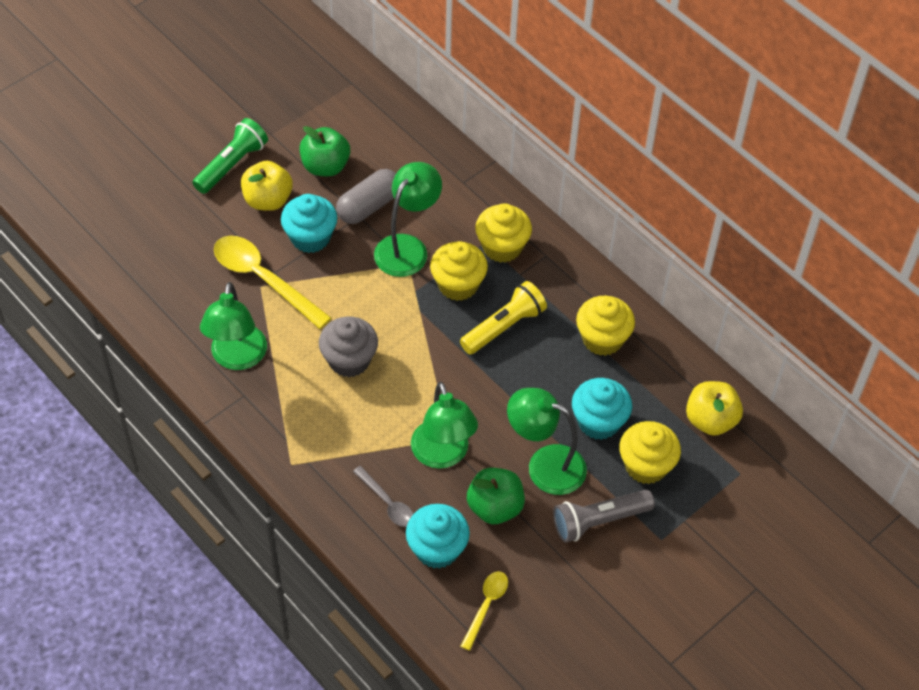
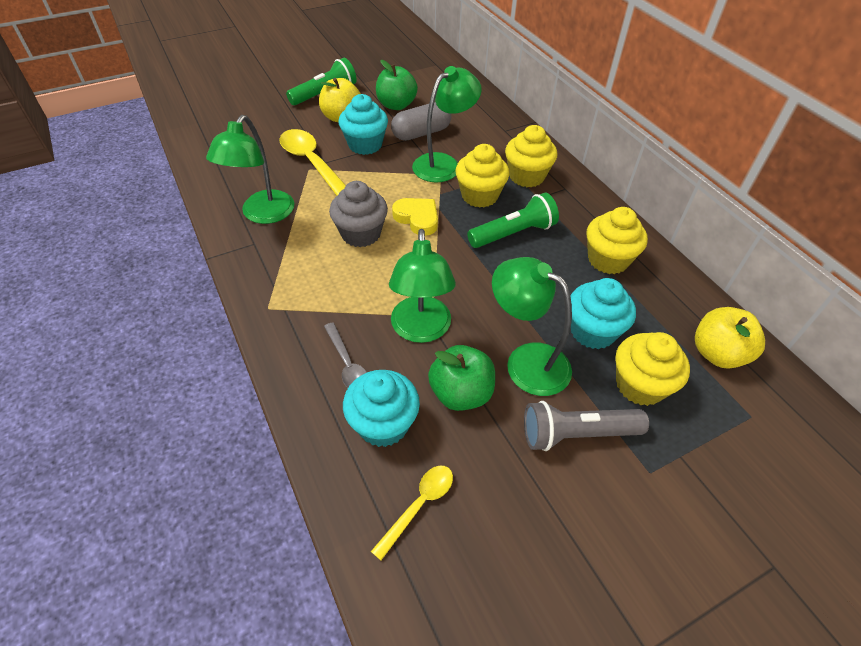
camera: 15 degrees right, 5 degrees down
yellow flashlight [460,281,547,355] -> green flashlight [467,192,559,248]
none -> yellow heart [392,198,438,236]

